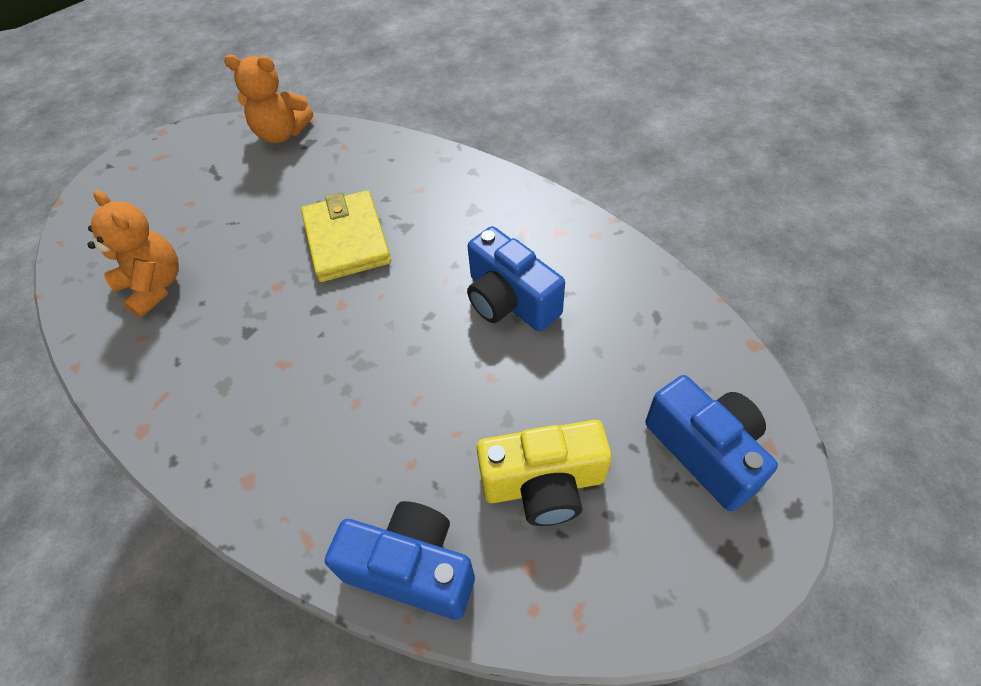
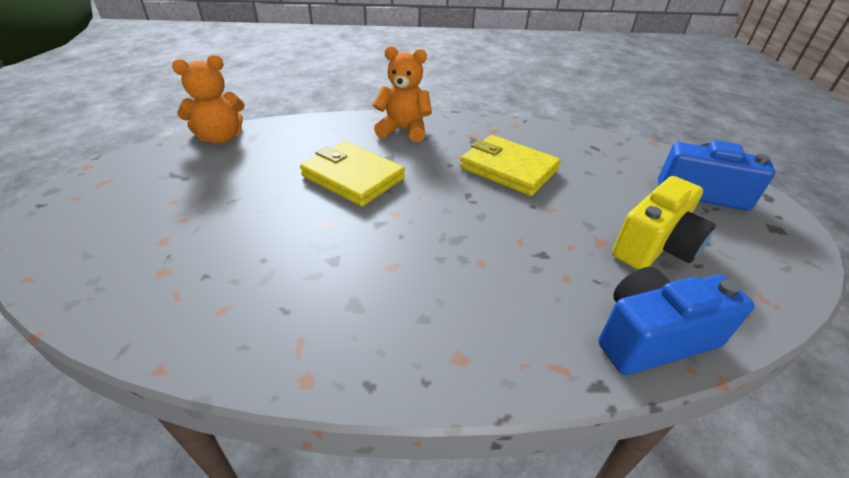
camera: 40 degrees left, 15 degrees down
orange teddy bear [87,190,179,318] -> orange teddy bear moved to [373,46,432,142]
blue camera [467,226,565,331] -> yellow wallet [460,135,561,196]

